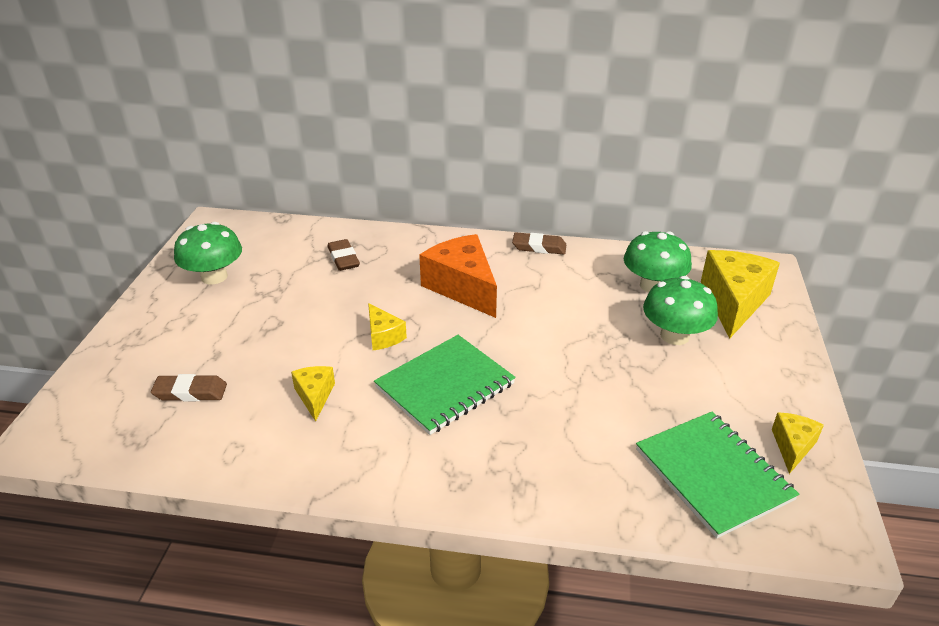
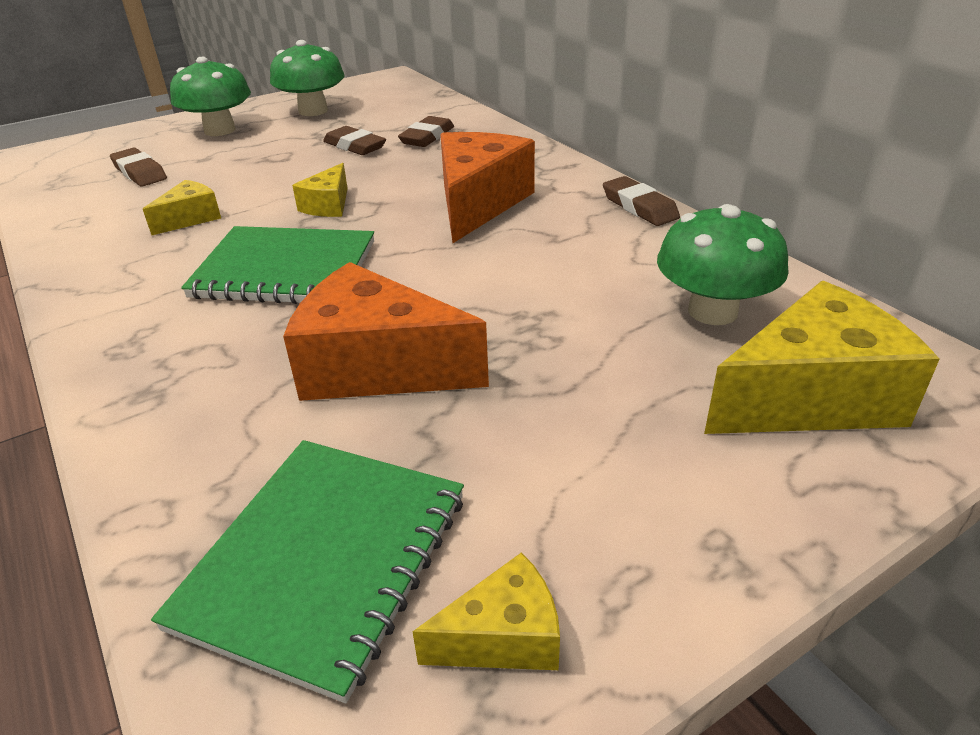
camera: 50 degrees right, 0 degrees up
green mushroom [643,276,718,345] -> green mushroom moved to [170,57,251,136]
none -> orange cheese [283,262,489,401]
none -> brown eraser [323,126,386,155]

